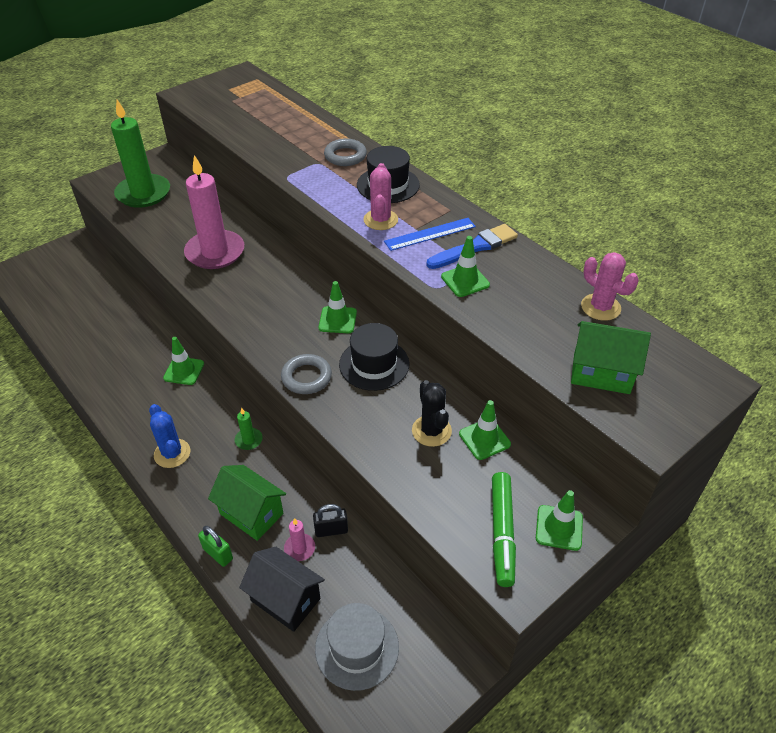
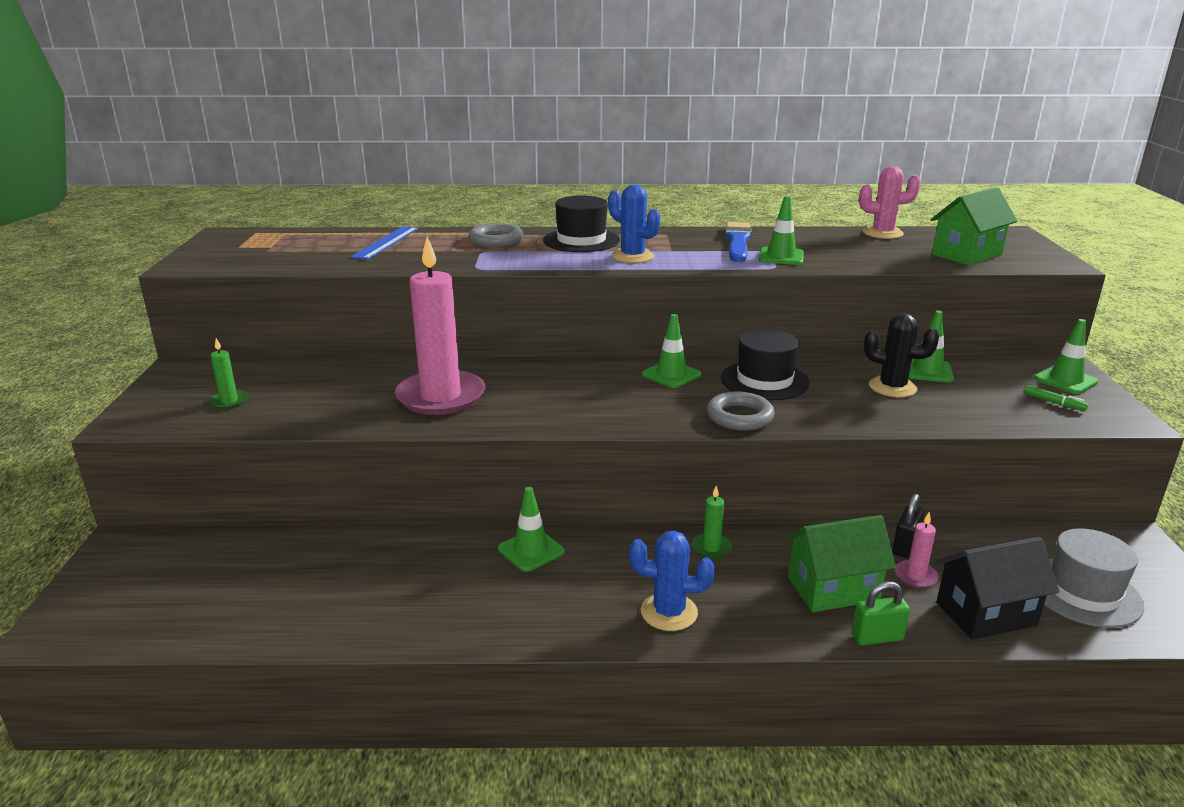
camera: 50 degrees left, 20 degrees down
green candle [111,100,170,208] -> green candle [209,338,249,409], size x0.42
pink cactus [363,163,398,230] -> blue cactus [608,185,660,263]
blue ruler [384,218,476,251] -> blue ruler moved to [350,226,419,260]
green marker [492,472,516,587] -> green marker [1024,385,1088,411], size x0.45

